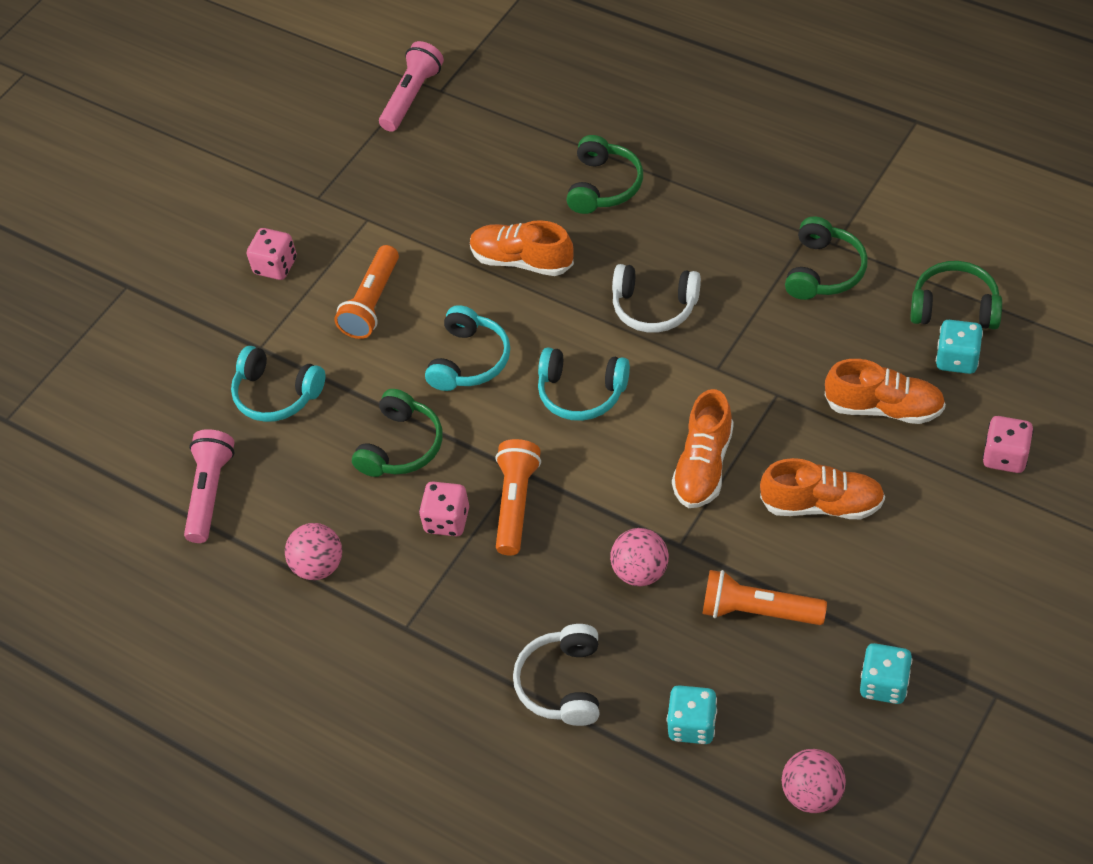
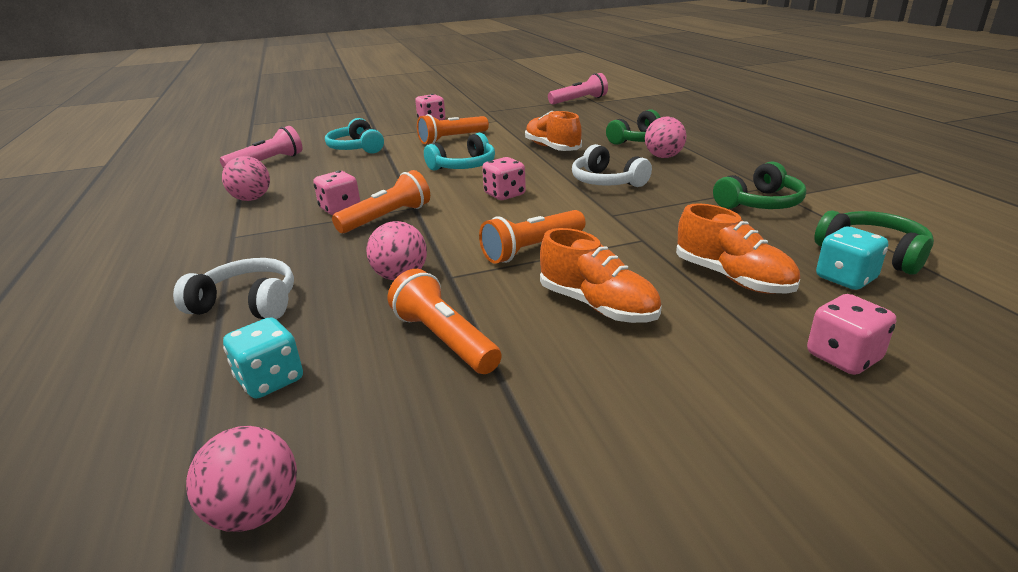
camera: 35 degrees right, 25 degrees down
green headphones [352,389,443,477] -> none
white headphones [513,624,599,726] -> white headphones turned 60 degrees clockwise [173,258,294,319]
turquoise headphones [538,347,630,421] -> pink dice [482,157,526,200]
orange shoe [672,389,734,508] -> orange flashlight [479,210,585,264]
turquoise dice [860,643,912,704] -> none
none -> pink ball [645,117,686,158]

